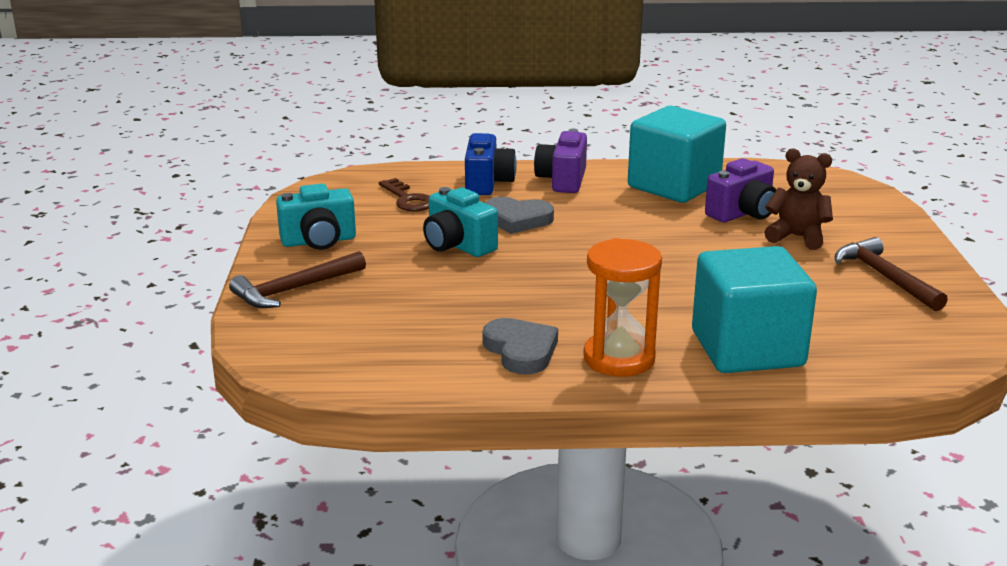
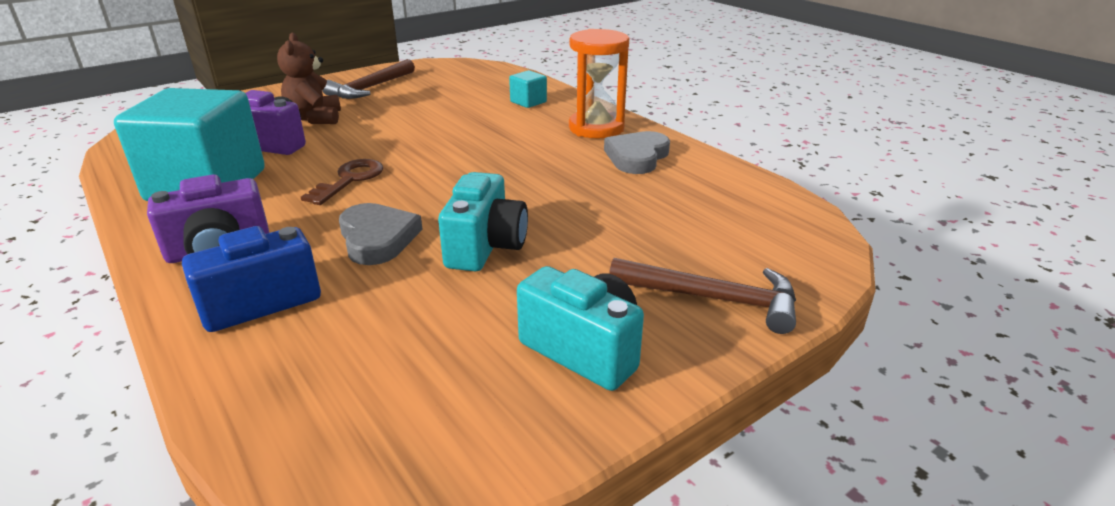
camera: 125 degrees left, 5 degrees up
brown key [379,178,429,212] -> brown key moved to [301,159,383,205]
turquoise cube [692,246,817,373] -> turquoise cube [509,70,547,108], size x0.41

